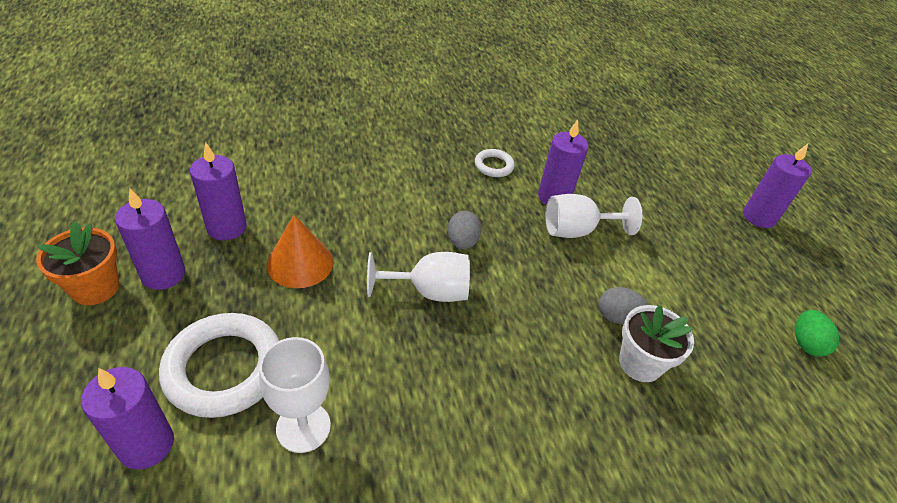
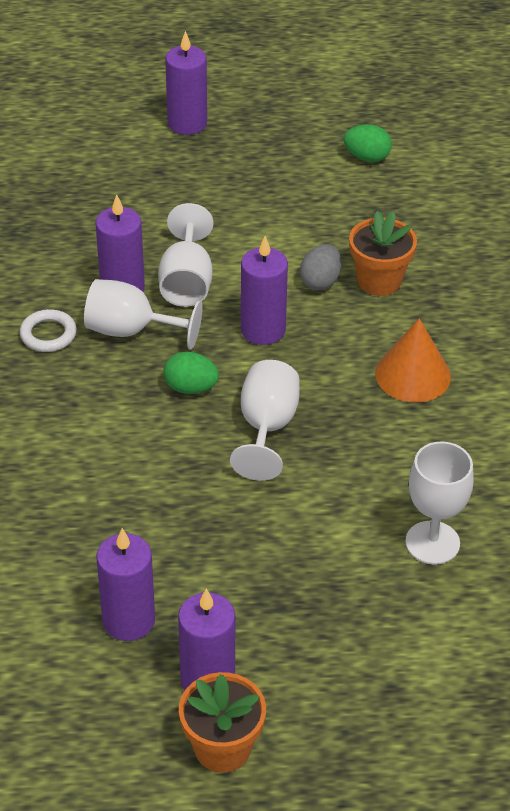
camera: 75 degrees left, 0 degrees up
purple candle [81,367,174,469] -> purple candle moved to [241,236,288,345]
white ring [159,313,280,418] -> none
orange cone [267,215,333,288] -> orange cone moved to [375,318,451,403]
grey egg [448,211,482,249] -> green egg [163,352,219,394]
white flower pot [619,305,694,382] -> orange flower pot [349,211,417,296]
none -> white goblet [84,279,203,350]

